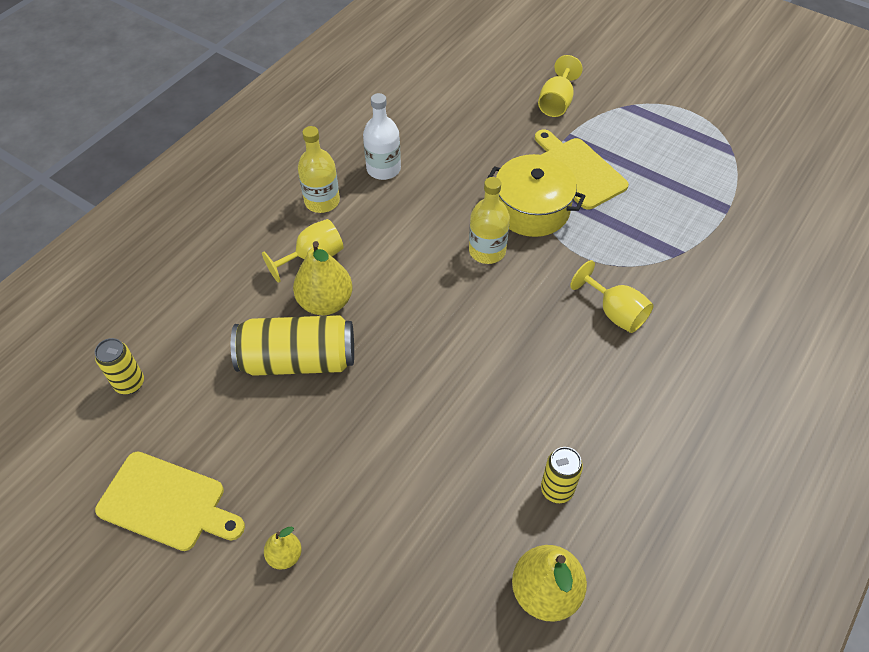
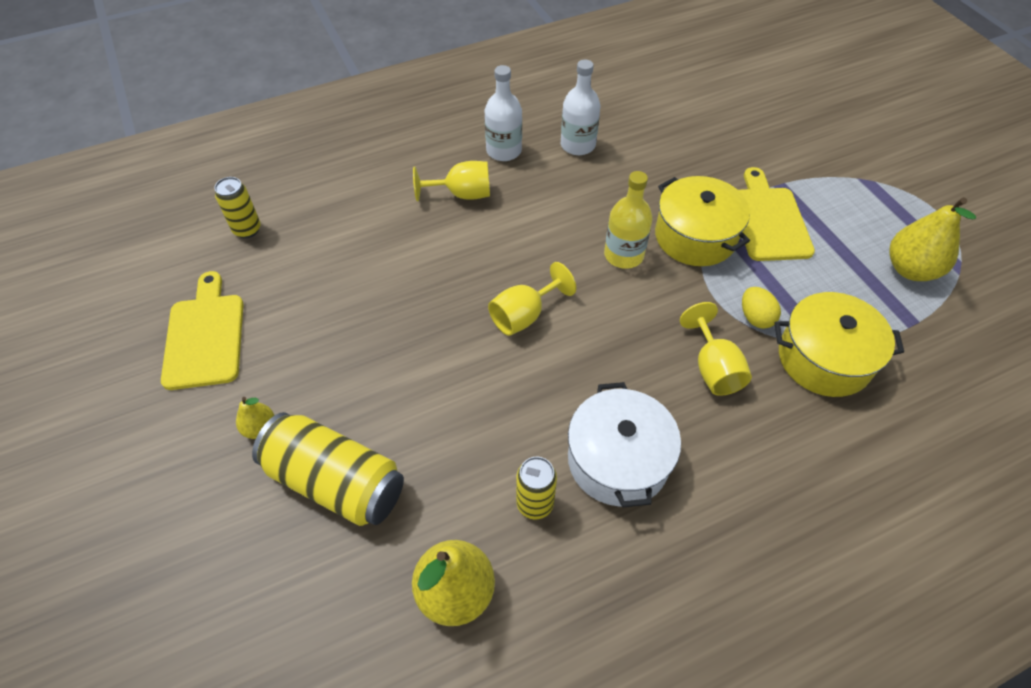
camera: 30 degrees right, 0 degrees up
yellow cutting board [95,451,245,551] -> yellow cutting board turned 150 degrees counterclockwise [161,271,243,390]
yellow can [231,315,354,376] -> yellow can moved to [252,412,404,526]
yellow pear [293,241,352,315] -> yellow pear moved to [889,197,976,281]
yellow bottle [298,126,340,213] -> white bottle [485,65,522,161]
yellow goblet [538,55,583,117] -> yellow goblet moved to [488,262,576,336]
none -> white pot [568,382,681,507]
none -> yellow egg [742,287,781,329]
none -> yellow pot [775,292,904,397]

